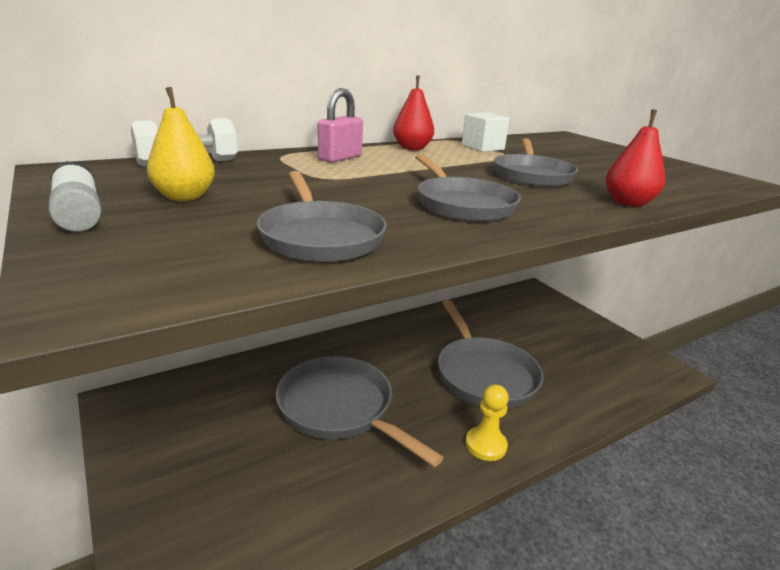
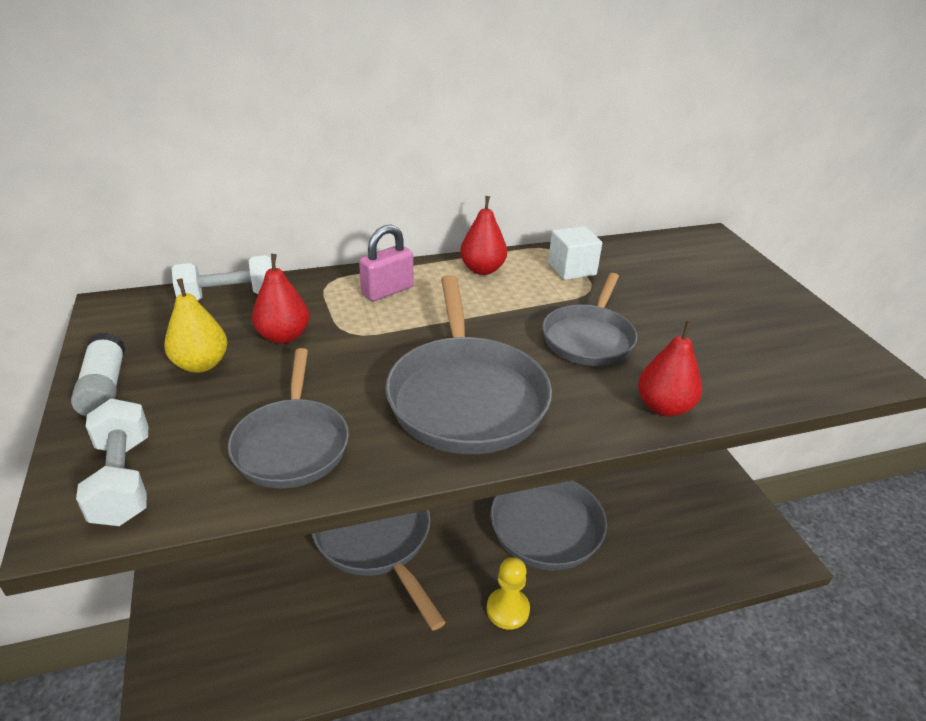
camera: 15 degrees right, 10 degrees up
grey pan [415,154,521,222] -> grey pan [385,275,552,454], size x1.53
none -> white dumbbell [76,399,148,526]
none -> red pear [252,254,309,344]

